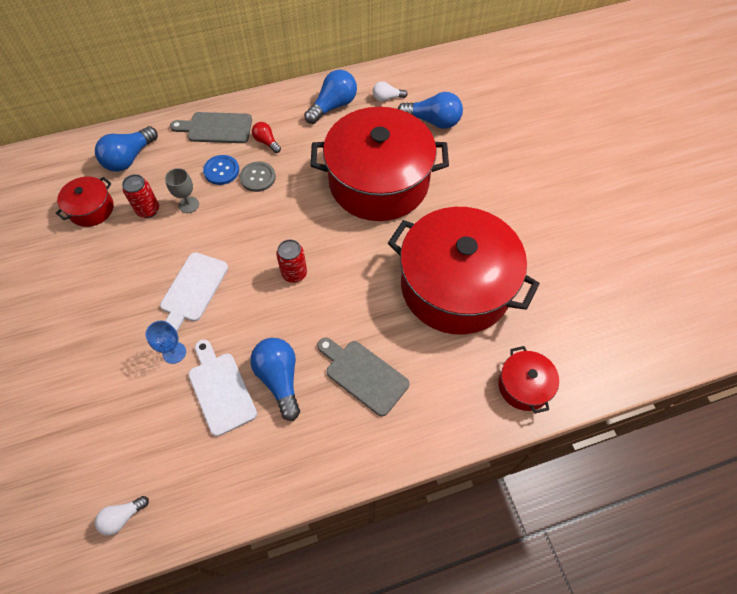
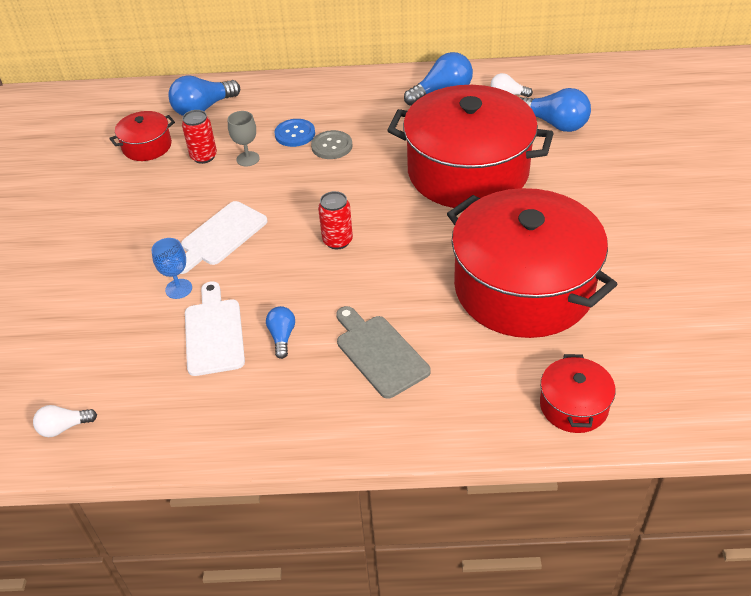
camera: 20 degrees right, 15 degrees down
grey cutting board [170,112,252,143] -> none
blue light bulb [250,338,300,421] -> blue light bulb [266,306,295,359], size x0.56
red light bulb [252,122,281,153] -> none

